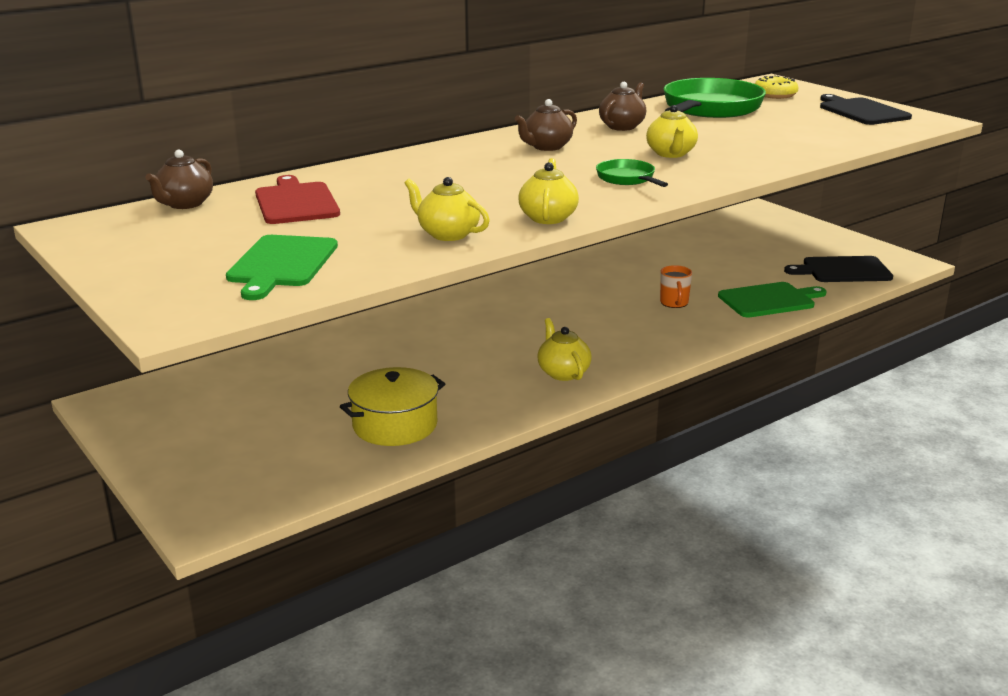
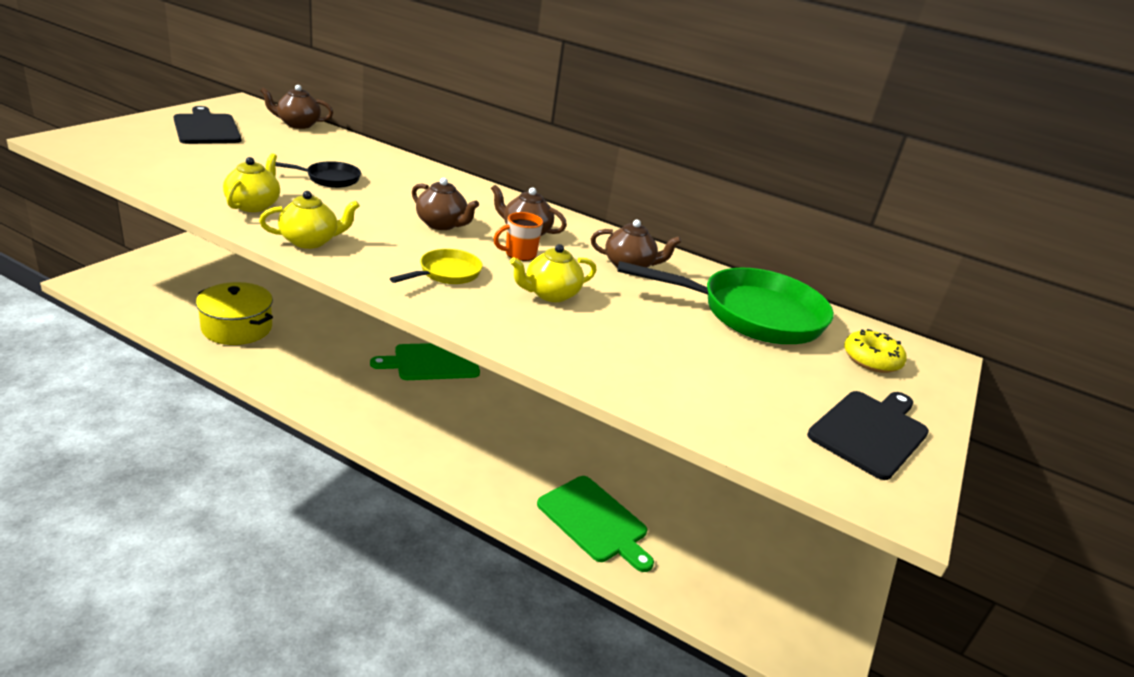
camera: 60 degrees right, 5 degrees up
green cutting board [226,235,338,300] -> green cutting board moved to [370,343,480,380]
red cutting board [255,175,340,224] -> none
yellow teapot [537,318,592,381] -> none
green pan [596,159,668,187] -> yellow pan [390,249,483,284]
orange mug [660,265,692,308] -> orange mug moved to [493,212,543,261]
black cutting board [784,256,893,282] -> black cutting board moved to [173,106,242,144]
none -> black pan [275,161,361,188]
none -> brown teapot [412,178,479,230]

